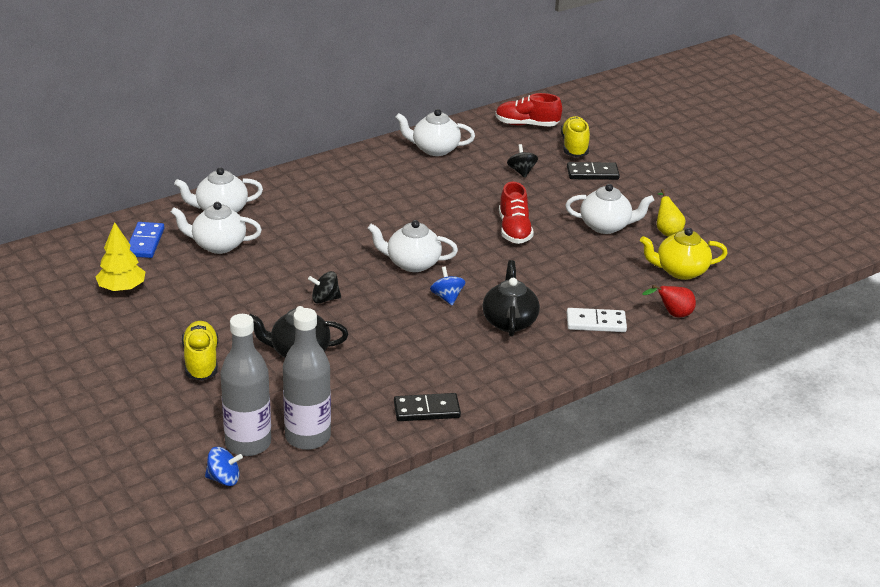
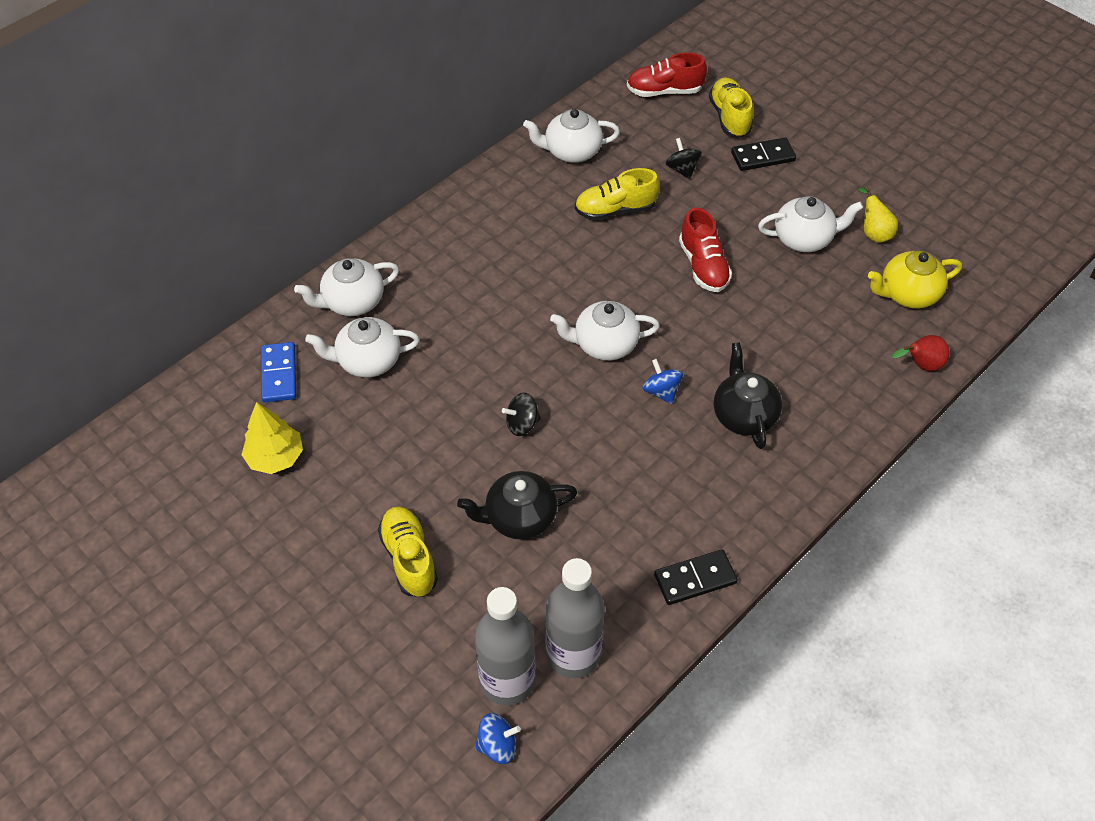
camera: 10 degrees left, 20 degrees up
white domino [567,308,627,332] -> none
none -> yellow shoe [575,168,660,220]

